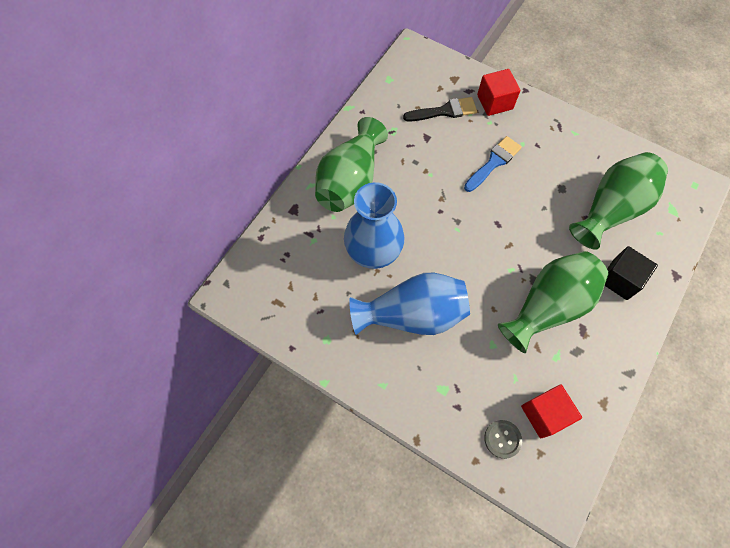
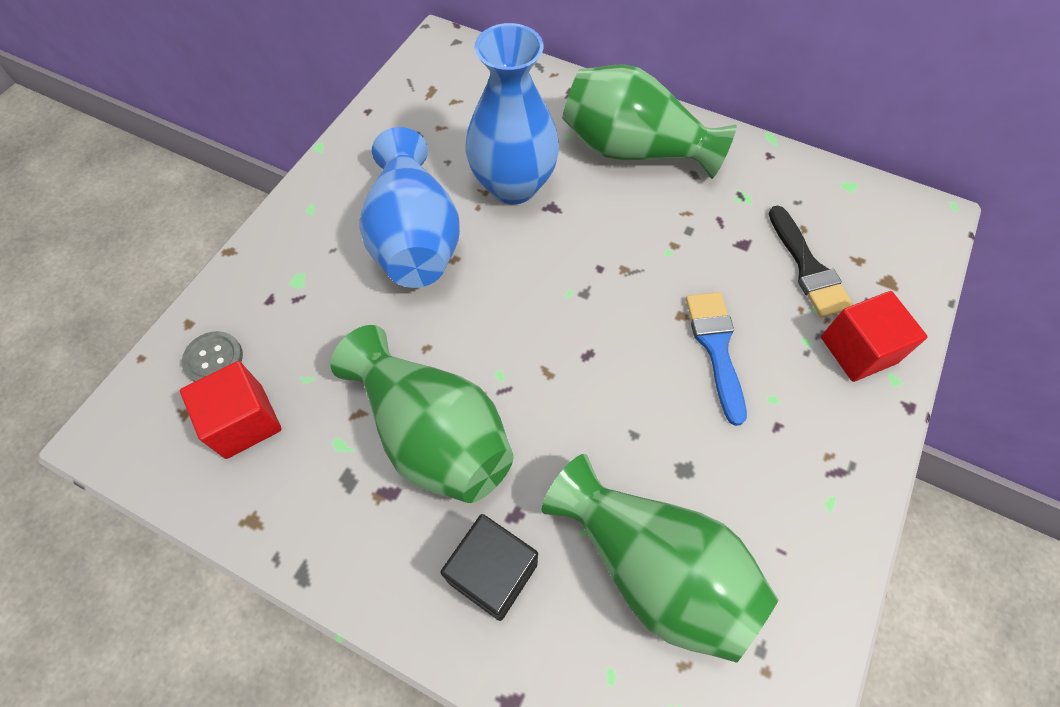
camera: 85 degrees right, 5 degrees down
blue brush [464,136,522,192] -> blue brush turned 135 degrees counterclockwise [686,292,747,426]

